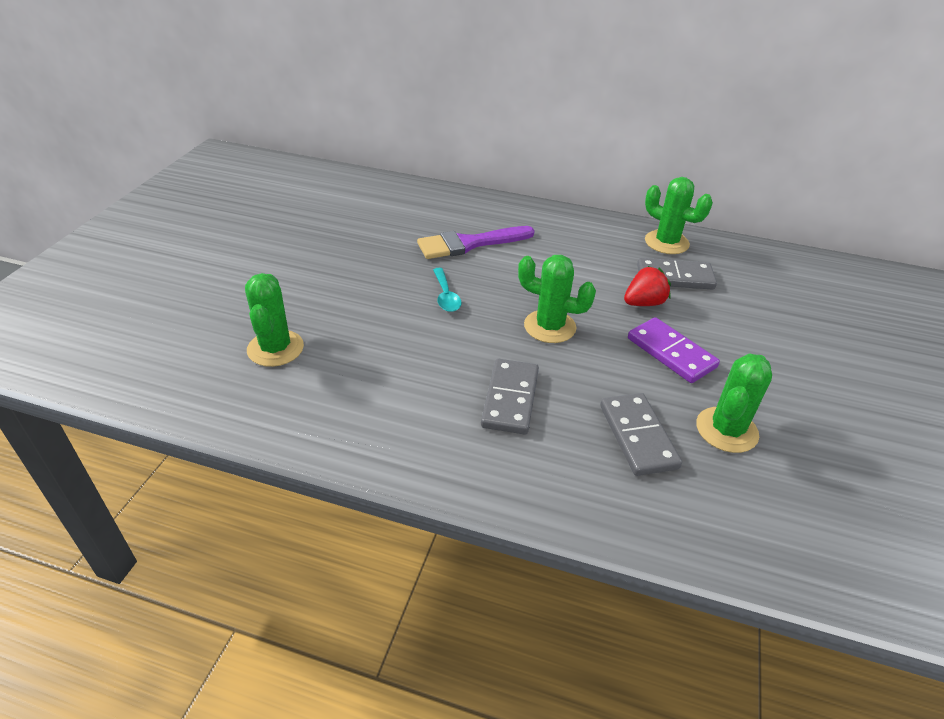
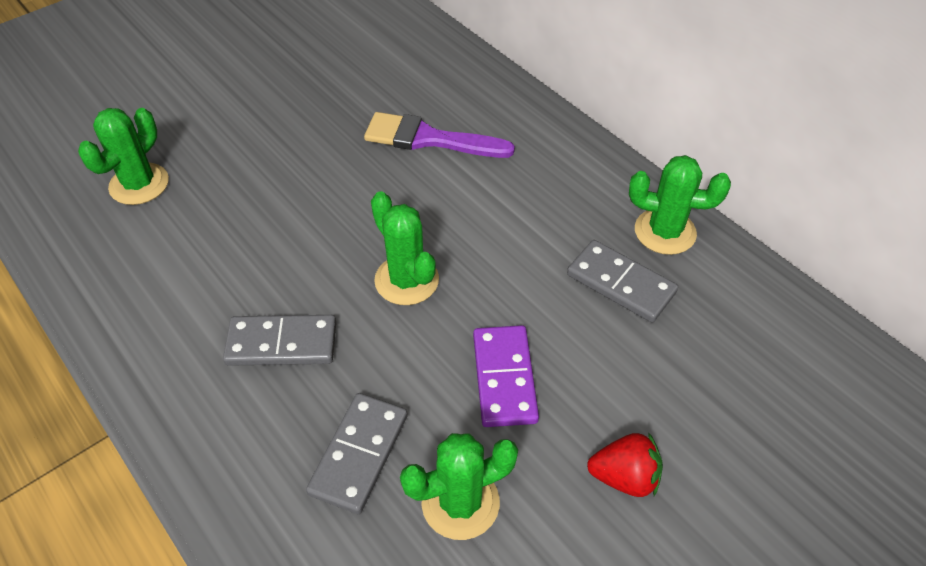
camera: 35 degrees right, 10 degrees up
turquoise spoon [433,268,462,312] -> none
grey domino [481,359,539,434] -> grey domino turned 45 degrees clockwise [223,315,336,366]
red strawberry [624,266,671,306] -> red strawberry moved to [587,432,663,497]
green cactus [645,177,713,254] -> green cactus turned 60 degrees counterclockwise [629,155,731,255]

